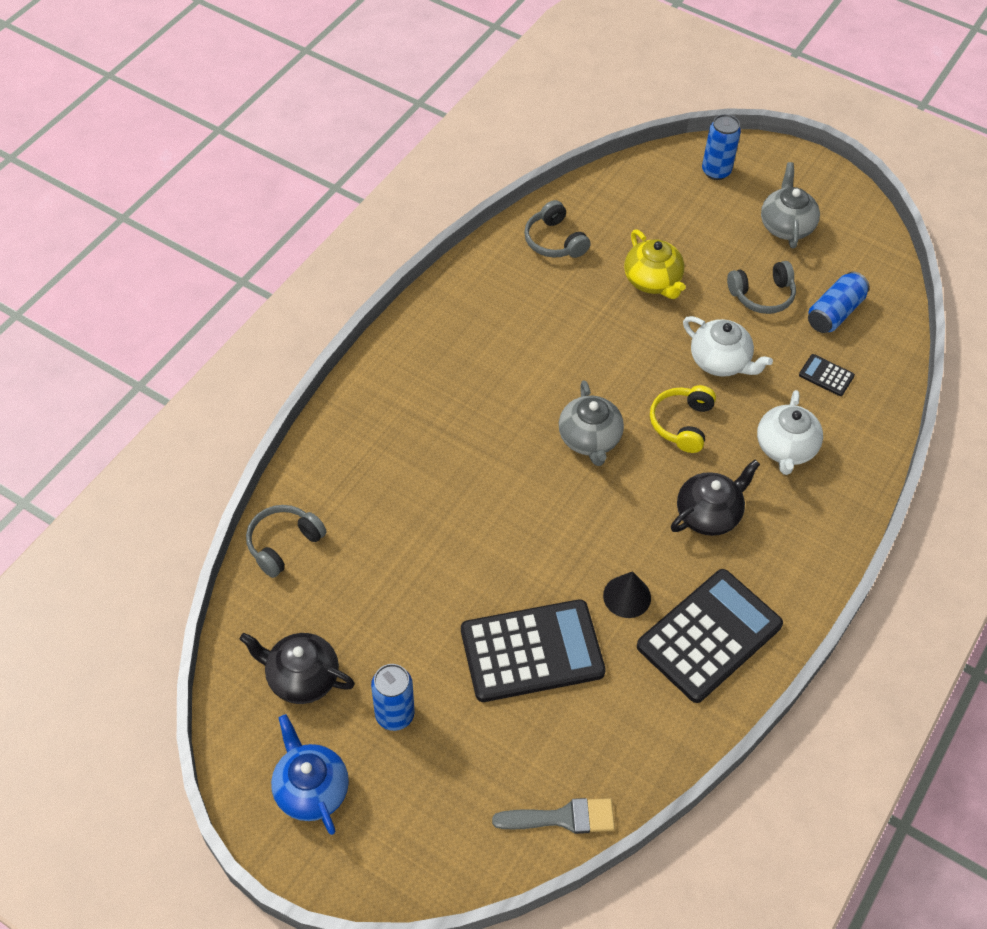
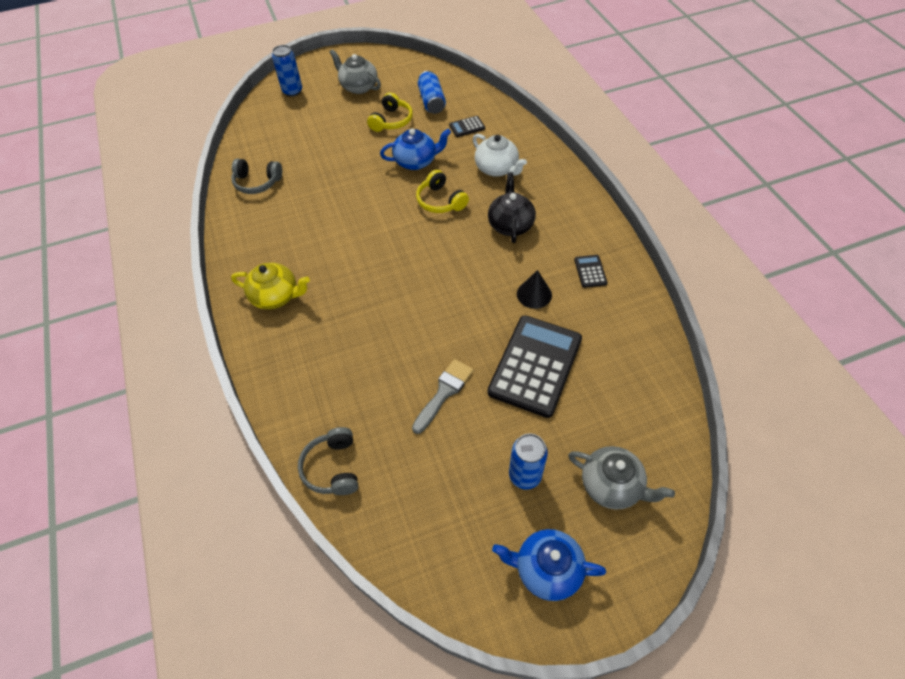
camera: 50 degrees left, 0 degrees up
black teapot [239,633,355,704] -> none
grey brush [492,798,615,834] -> grey brush moved to [412,359,473,434]
grey teapot [559,380,624,466] -> grey teapot moved to [568,446,675,510]
yellow teapot [624,229,686,299] -> yellow teapot moved to [231,263,310,310]
black calculator [637,569,783,703] -> black calculator [574,255,607,288], size x0.42
white teapot [683,316,773,377] -> blue teapot [380,128,451,170]
grey headphones [727,261,796,314] -> yellow headphones [367,92,413,132]

